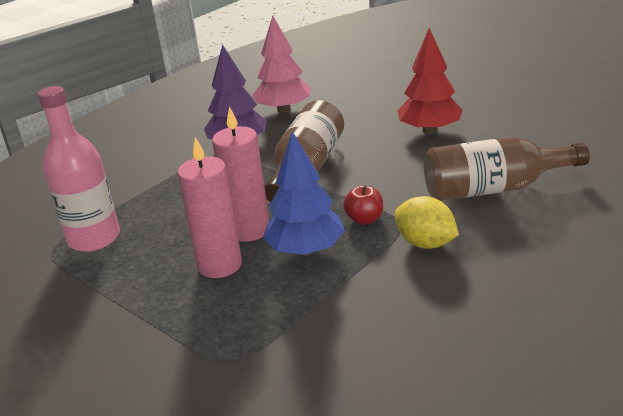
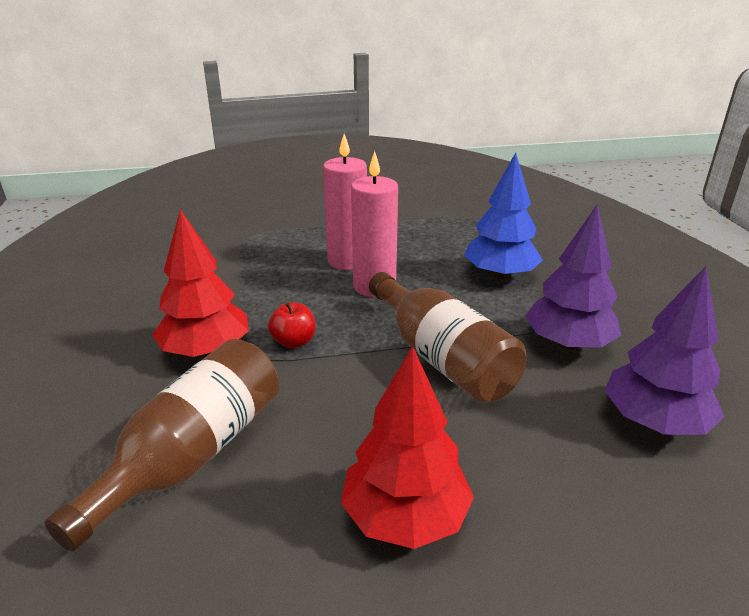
camera: 125 degrees right, 0 degrees up
pink bottle [38,86,120,252] -> none
pink tree [252,15,311,113] -> purple tree [605,266,725,435]
blue tree [263,131,345,256] -> blue tree moved to [464,153,543,280]
yellow lemon [395,196,459,249] -> red tree [152,209,249,357]

